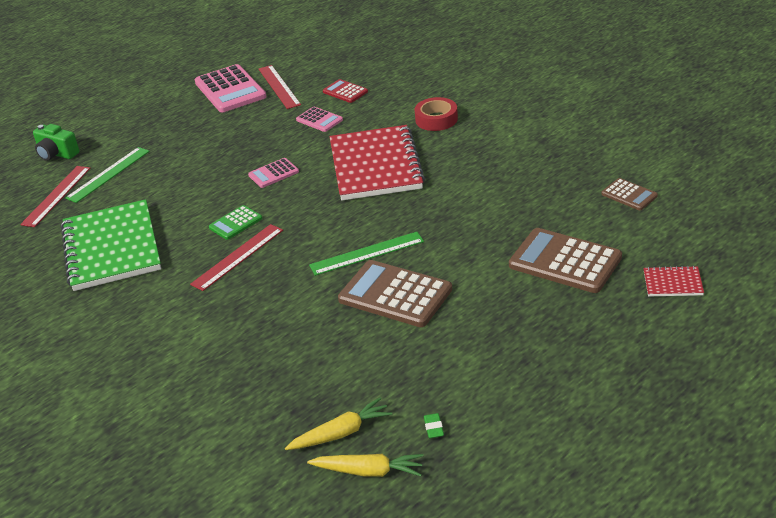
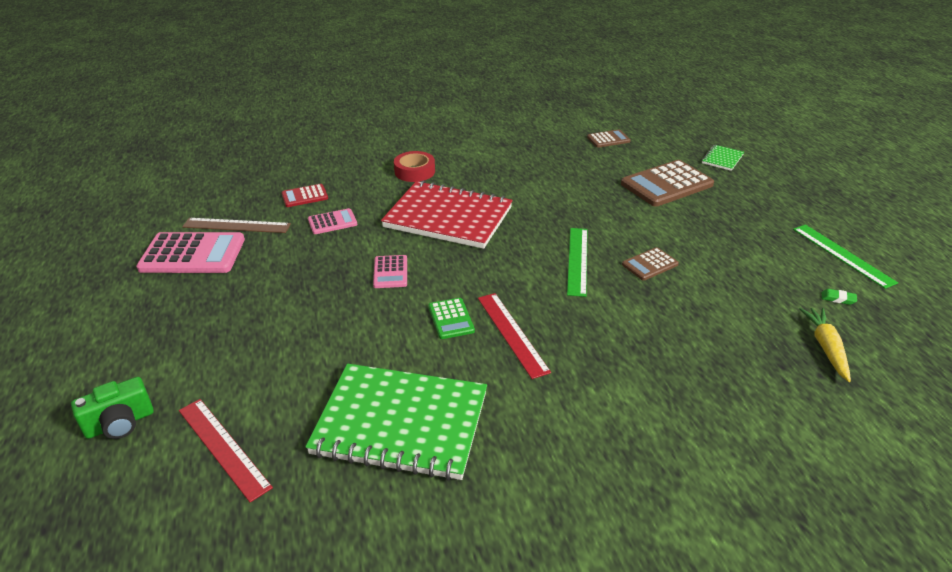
camera: 65 degrees left, 0 degrees up
green ruler [65,147,150,203] -> green ruler moved to [793,224,898,289]
red ruler [259,65,301,109] -> brown ruler [182,218,291,233]
yellow carrot [307,454,424,477] -> none
brown calculator [338,260,452,327] -> brown calculator [622,247,679,280], size x0.52
red notebook [644,266,704,296] -> green notebook [702,145,744,171]

